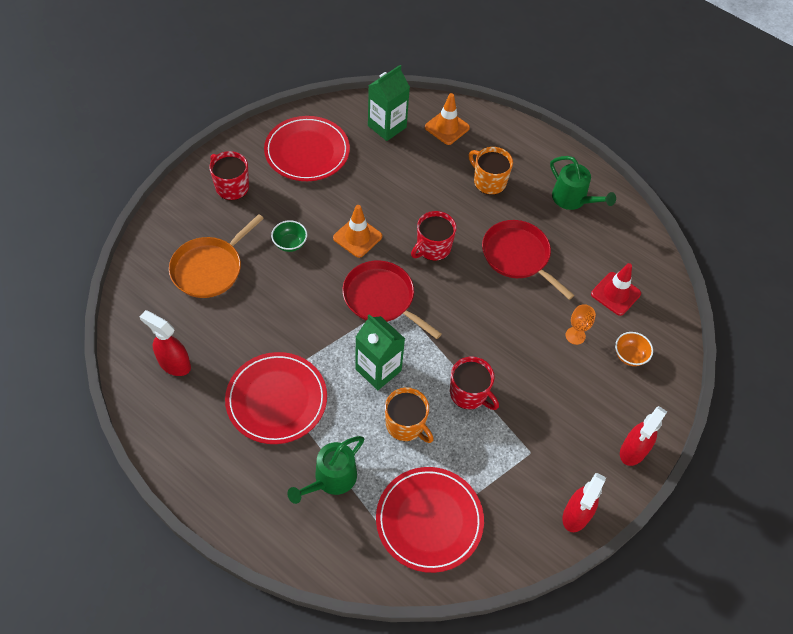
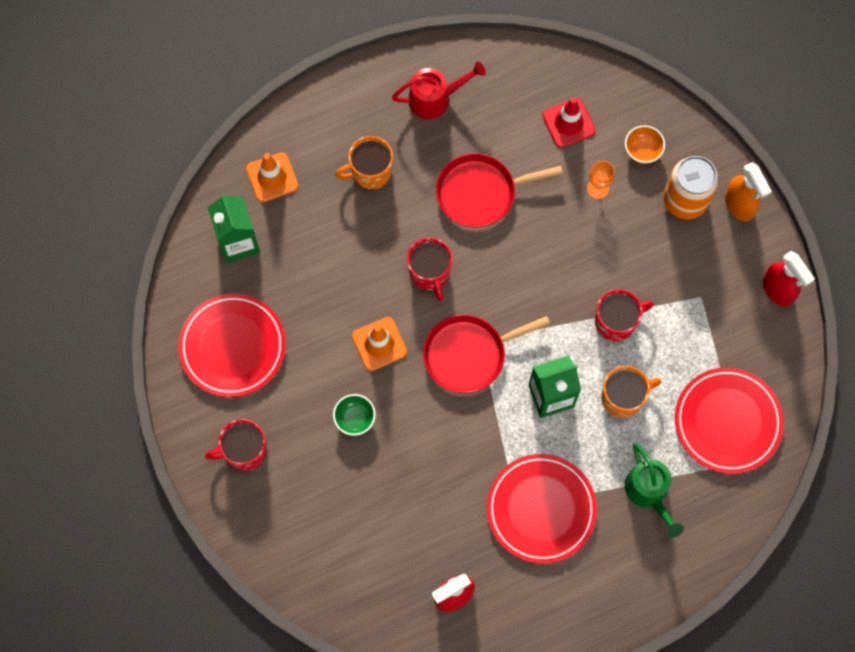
camera: 60 degrees left, 15 degrees up
orange pan [169,214,264,298] -> none
green watering can [550,156,616,210] -> red watering can [392,61,486,119]
red spray bottle [620,406,667,466] -> orange spray bottle [725,162,772,221]
none -> orange can [664,156,719,219]

